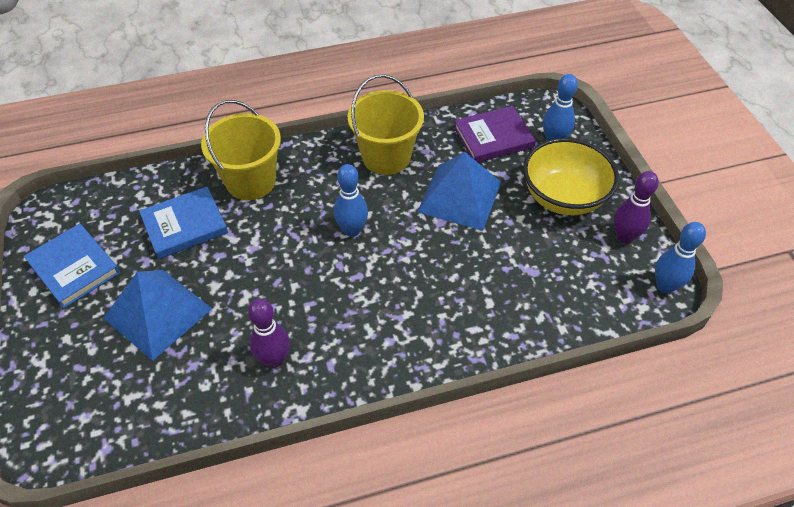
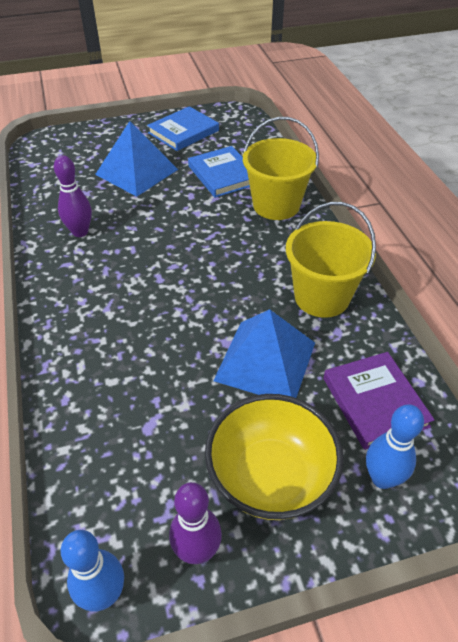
camera: 90 degrees right, 5 degrees down
blue bowling pin [334,164,368,237] -> none

